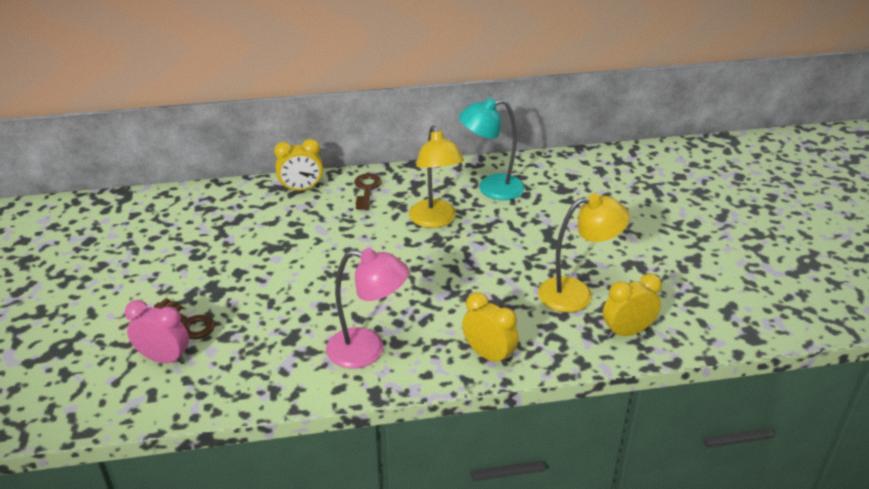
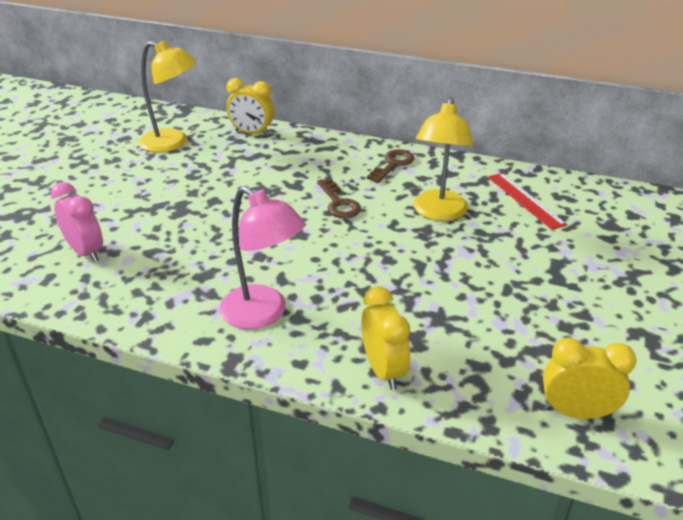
camera: 30 degrees right, 0 degrees up
brown key [154,298,215,339] -> brown key moved to [317,178,361,218]
yellow clock [274,139,323,192] -> yellow clock moved to [226,78,274,136]
turquoise lamp [459,97,525,200] -> red ruler [488,173,567,230]
yellow lamp [538,193,630,312] -> yellow lamp moved to [139,41,197,152]

